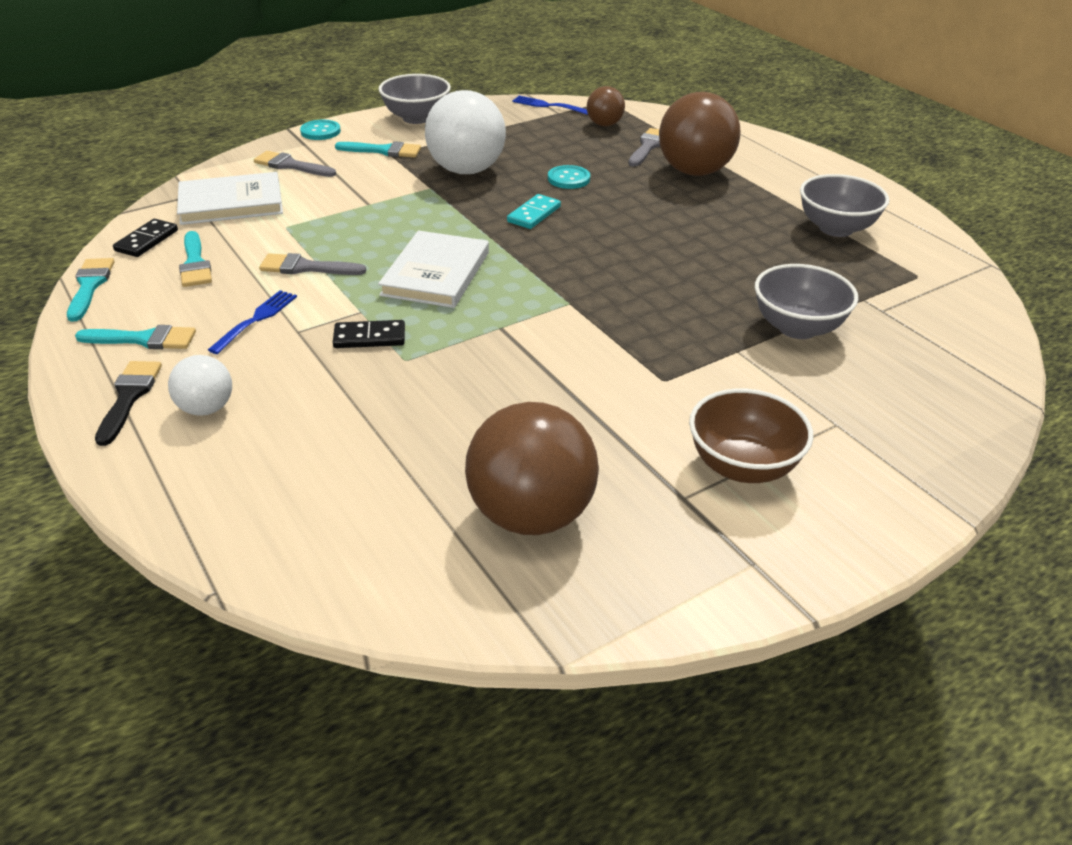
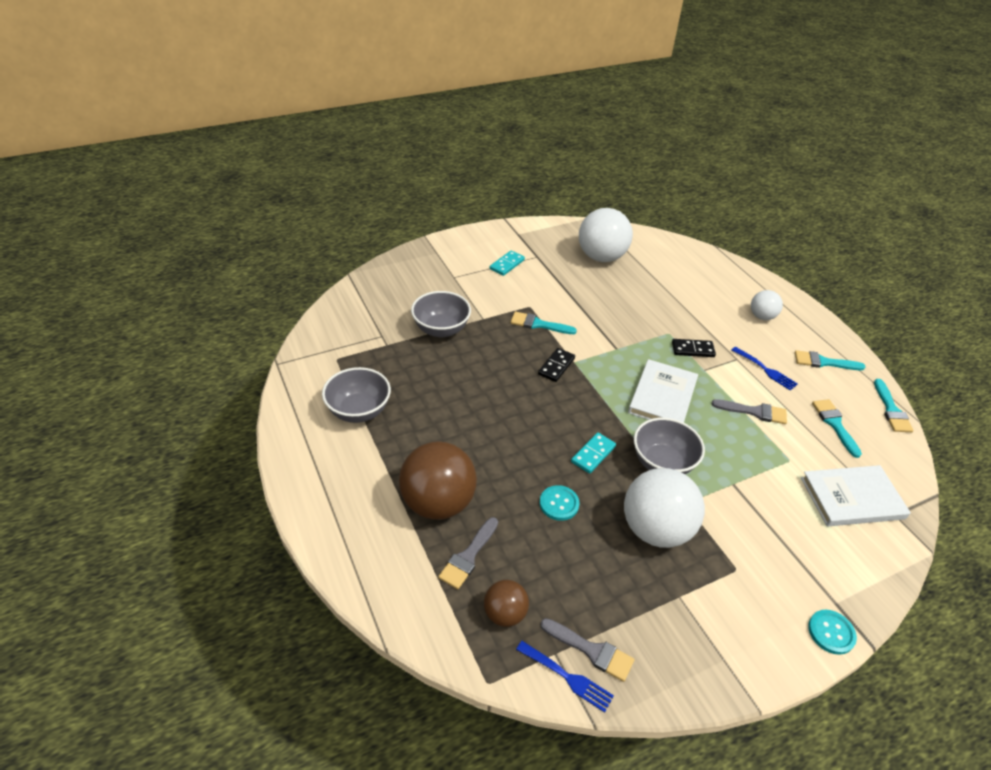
camera: 175 degrees left, 5 degrees up
black brush [95,361,162,446] -> none
black domino [113,219,178,257] -> black domino moved to [538,348,575,382]
blue fork [208,290,297,354] -> blue fork turned 75 degrees counterclockwise [731,347,798,391]
grey brush [254,151,336,177] -> grey brush moved to [540,618,634,682]
turquoise brush [335,141,421,158] -> turquoise brush moved to [510,312,577,334]
grey bowl [379,74,451,124] -> grey bowl moved to [634,418,705,474]
brown ball [465,402,599,535] -> white ball [579,208,633,262]
brown bowl [689,389,813,483] -> turquoise domino [490,250,525,276]

